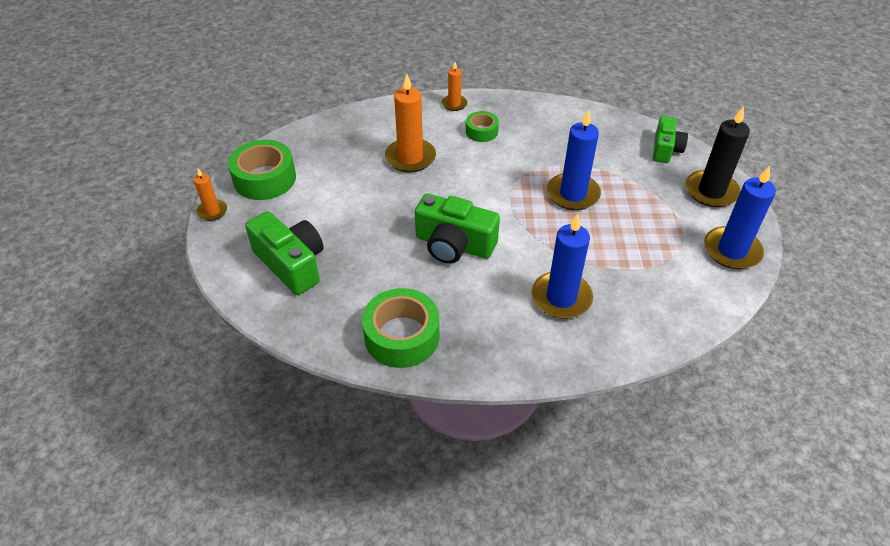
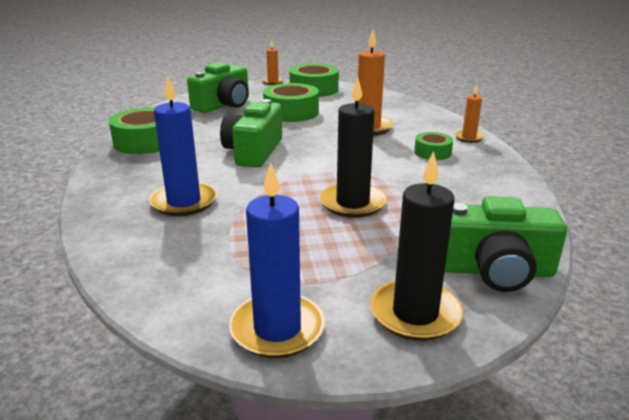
camera: 80 degrees right, 20 degrees down
blue candle [547,109,601,210] -> black candle [320,77,387,218]
green camera [653,116,688,163] -> green camera [445,196,567,292], size x1.54
none -> green tape [263,83,319,122]

